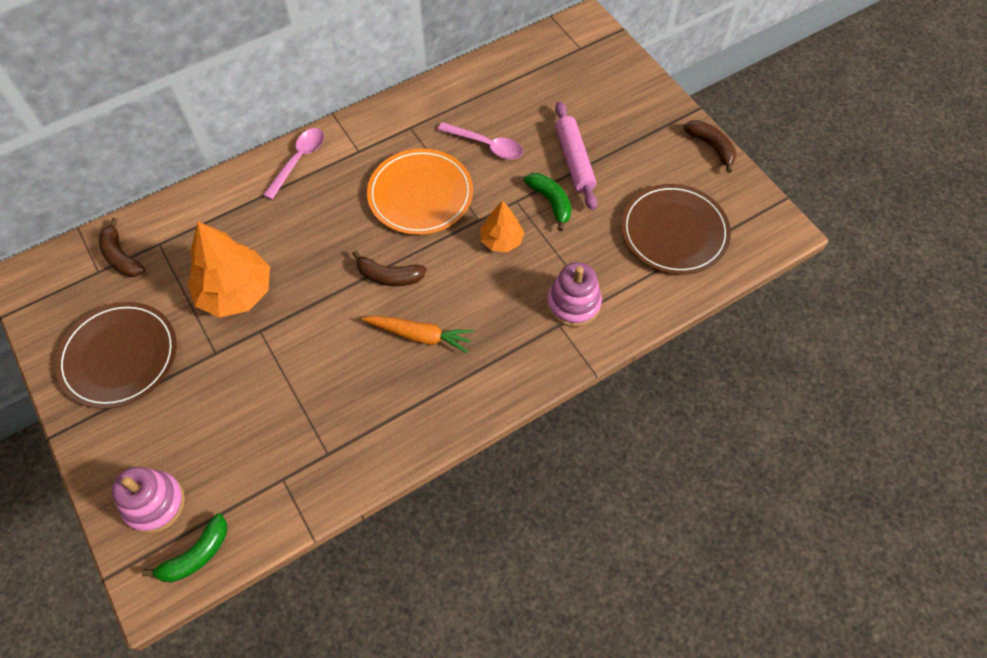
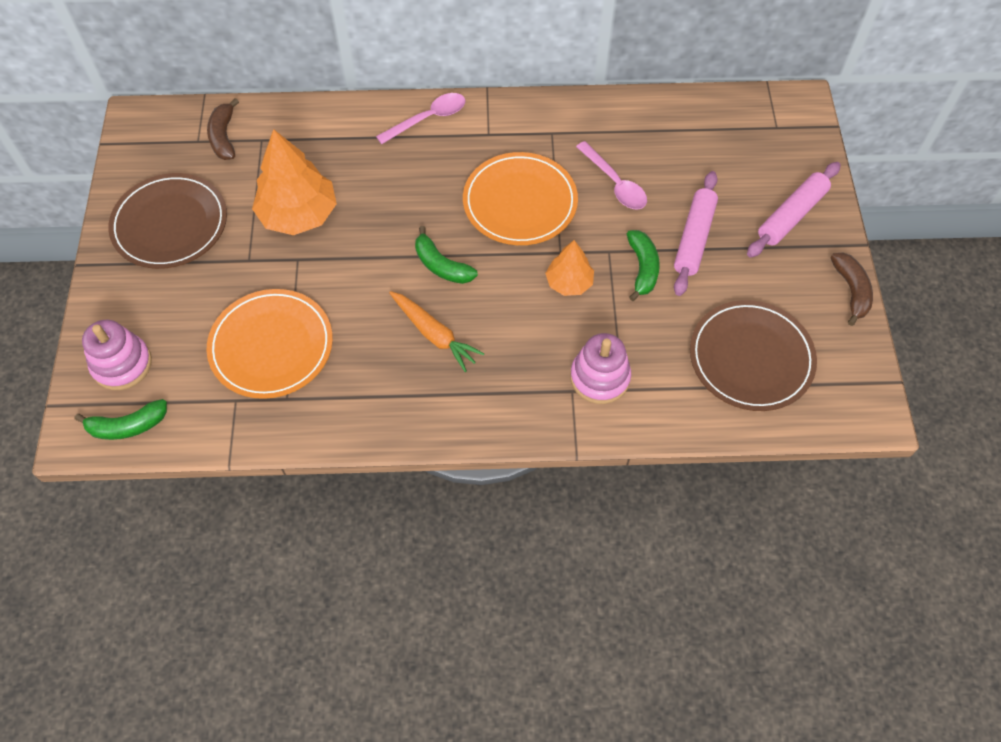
camera: 30 degrees right, 0 degrees up
brown banana [352,250,427,286] -> green banana [415,226,478,284]
none -> orange plate [206,289,333,399]
none -> pink rolling pin [747,162,841,258]

